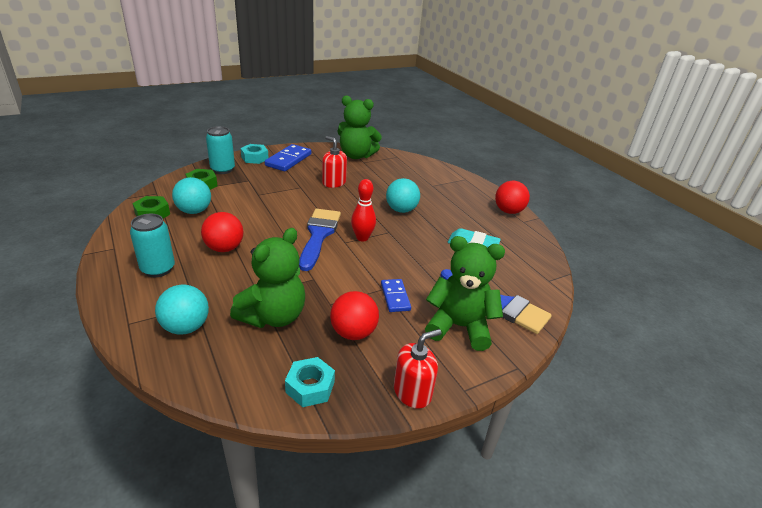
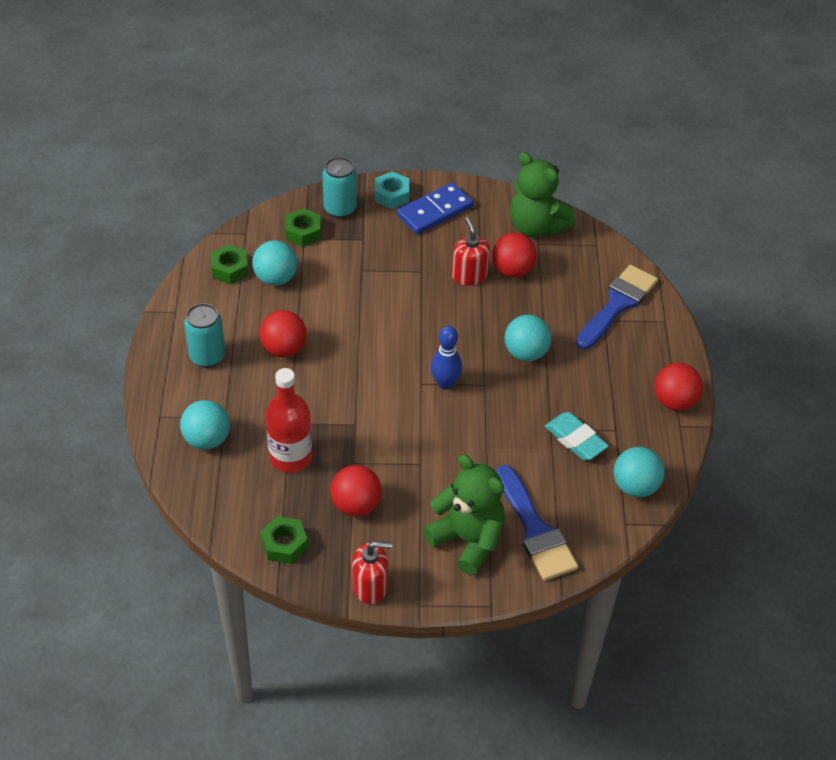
camera: 30 degrees right, 15 degrees up
green teddy bear [230,228,305,328] -> red bottle [266,368,312,473]
turquoise nut [285,357,335,407] -> green nut [260,516,308,564]
blue brush [299,209,341,271] -> blue brush moved to [576,265,658,350]
red bowling pin [351,179,376,241] -> blue bowling pin [431,326,462,390]
blue domino [381,279,411,312] -> none
none -> red ball [492,233,537,277]
none -> turquoise ball [614,447,665,497]

